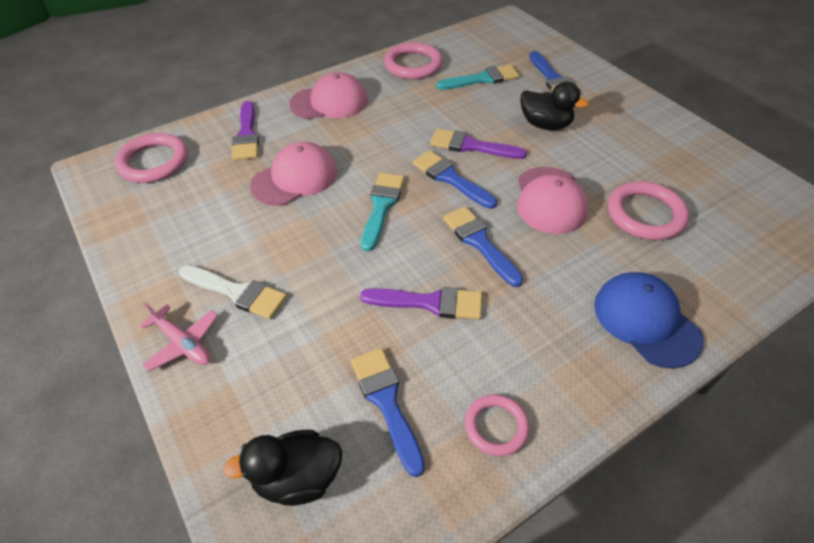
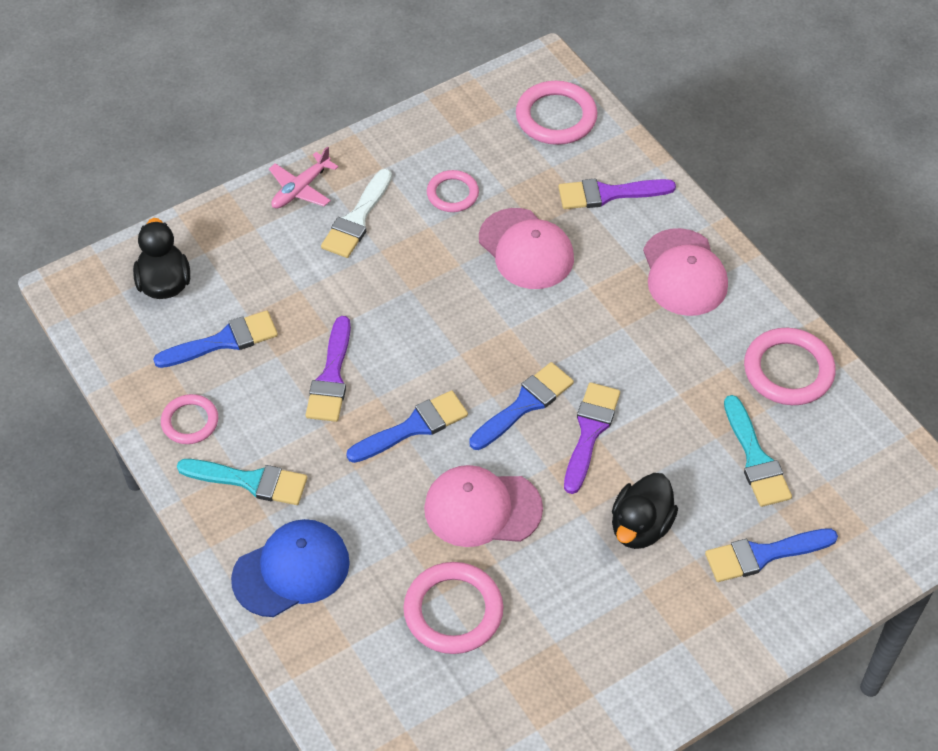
camera: 90 degrees right, 5 degrees up
turquoise brush [361,173,405,251] -> turquoise brush moved to [177,459,307,505]
none -> pink ring [427,170,479,212]

